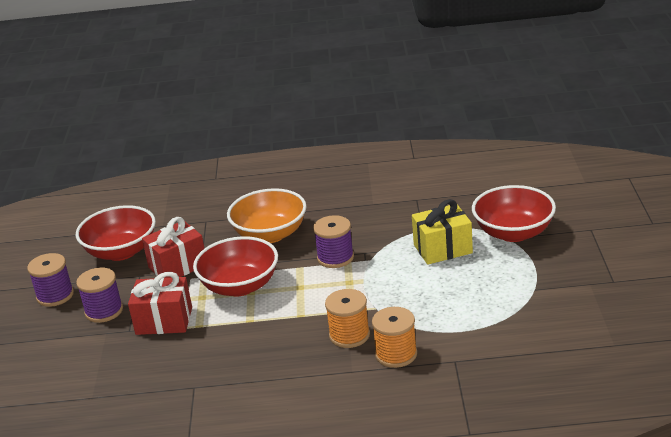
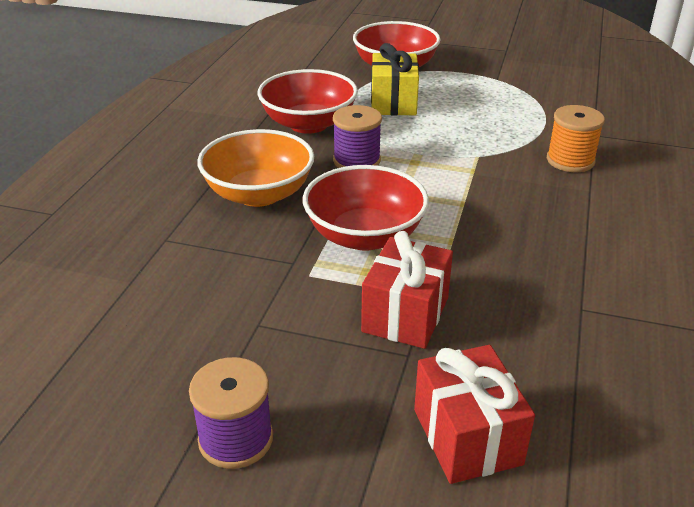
camera: 75 degrees left, 5 degrees up
red bowl [76,205,156,261] -> red bowl moved to [257,69,358,134]
purple spool [76,267,123,323] -> none
red gift [142,217,205,278] -> red gift moved to [414,345,535,484]
orange spool [325,289,370,348] -> none

